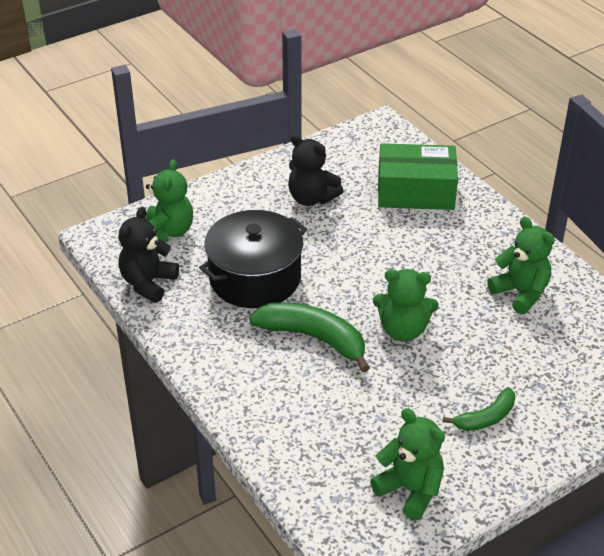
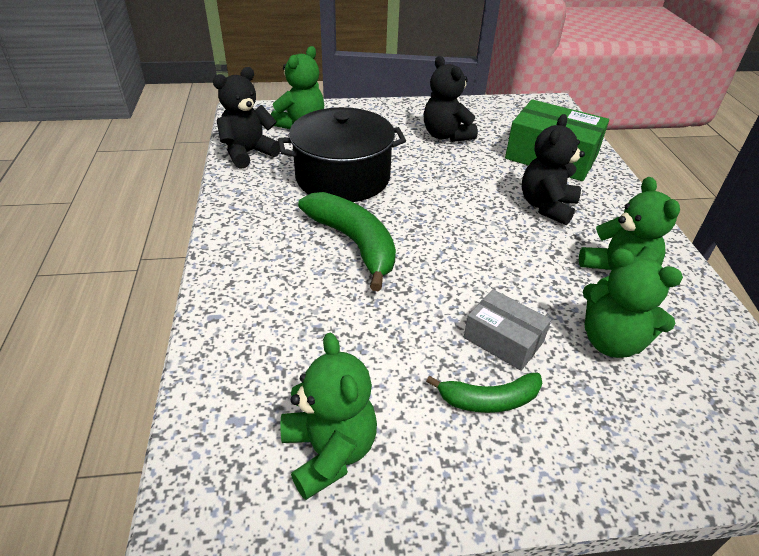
camera: 25 degrees right, 0 degrees up
green teddy bear [373,269,439,342] -> green teddy bear moved to [583,248,683,358]
none -> grey box [464,289,551,371]
none -> black teddy bear [522,114,585,225]

